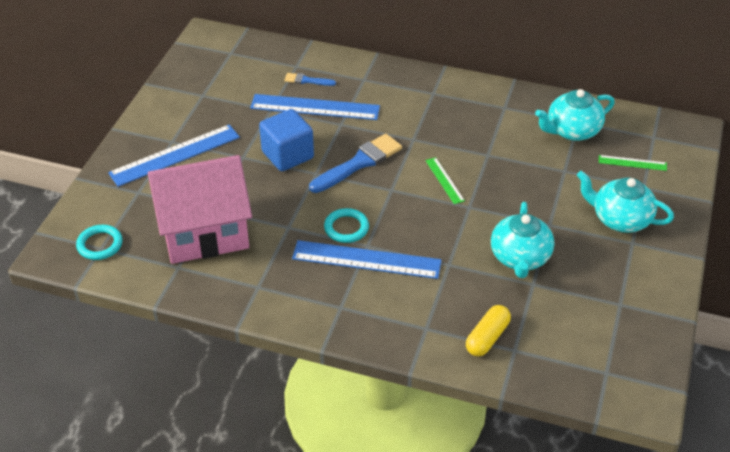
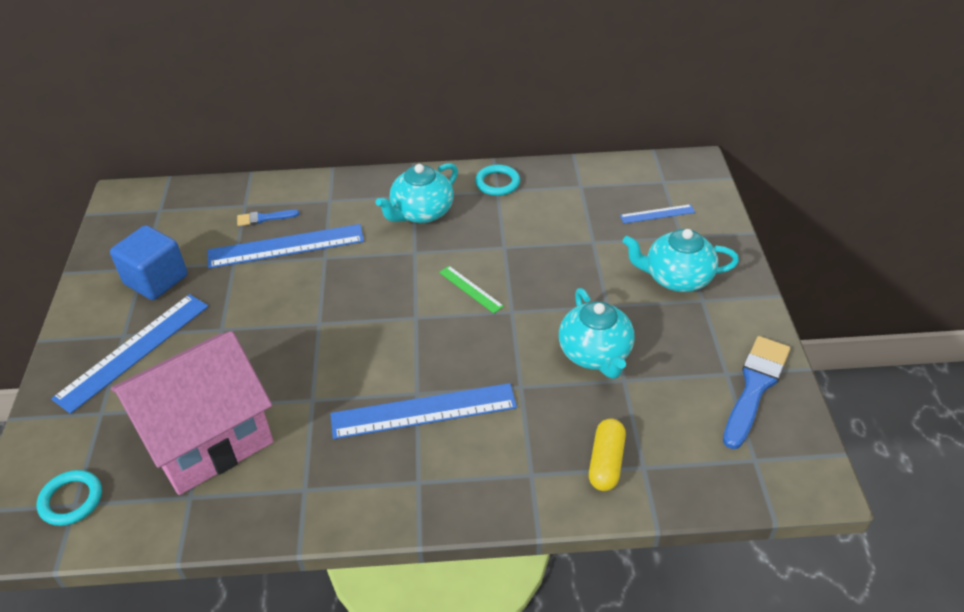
camera: 20 degrees left, 0 degrees up
blue cube [259,109,314,171] -> blue cube moved to [110,225,187,300]
blue brush [309,134,402,193] -> blue brush moved to [723,336,790,449]
turquoise ring [324,208,369,243] -> turquoise ring moved to [475,165,520,196]
turquoise teapot [535,89,615,141] -> turquoise teapot moved to [375,163,458,223]
green ruler [599,155,667,171] -> blue ruler [620,204,695,224]

